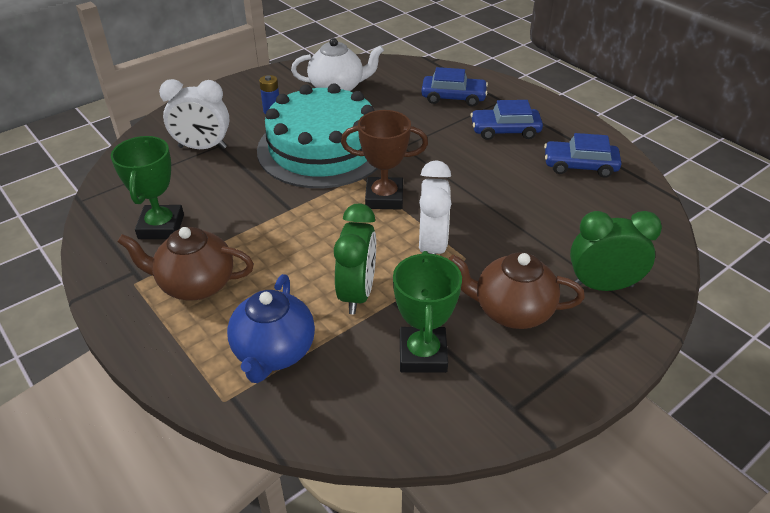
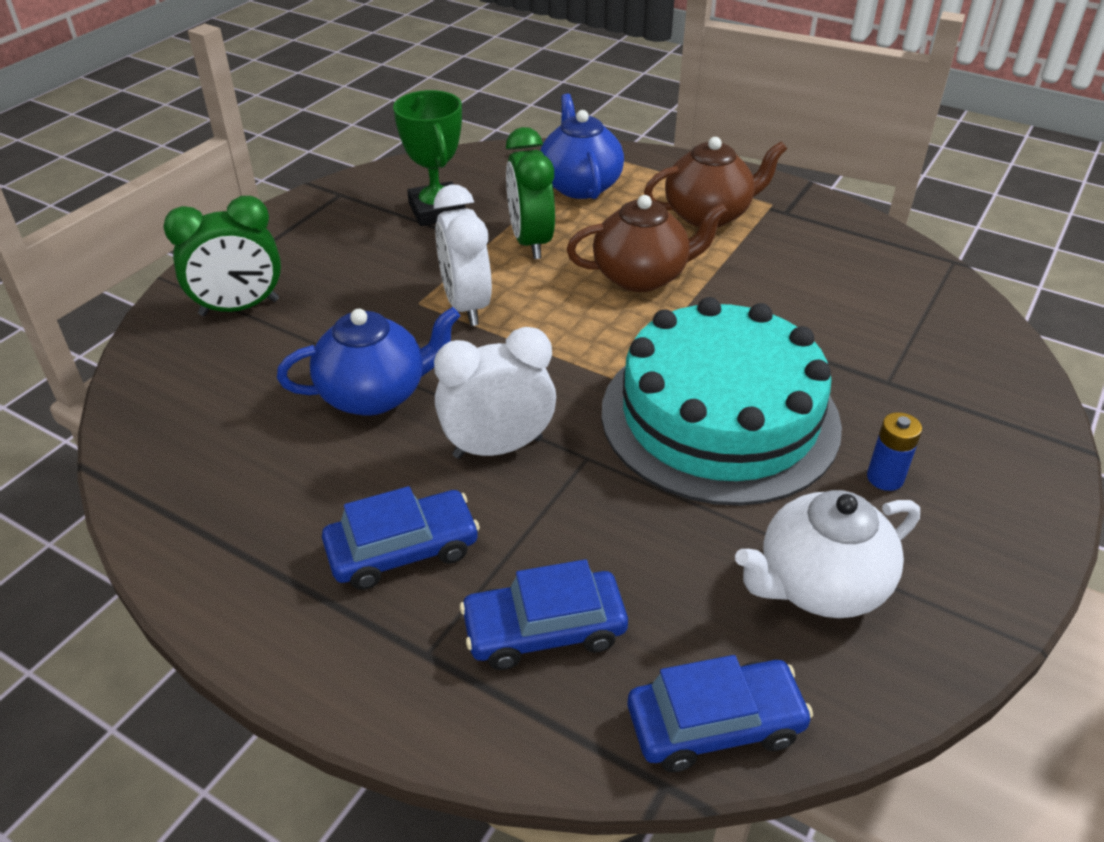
camera: 160 degrees right, 0 degrees up
green trophy [111,136,184,239] -> none
white clock [159,79,230,149] -> white clock moved to [434,327,556,459]
brown trophy [341,110,428,210] -> none
brown teapot [449,252,585,329] -> brown teapot moved to [567,195,728,292]
blue car [544,133,621,178] -> blue car moved to [628,655,813,772]
none -> blue teapot [277,307,460,416]

